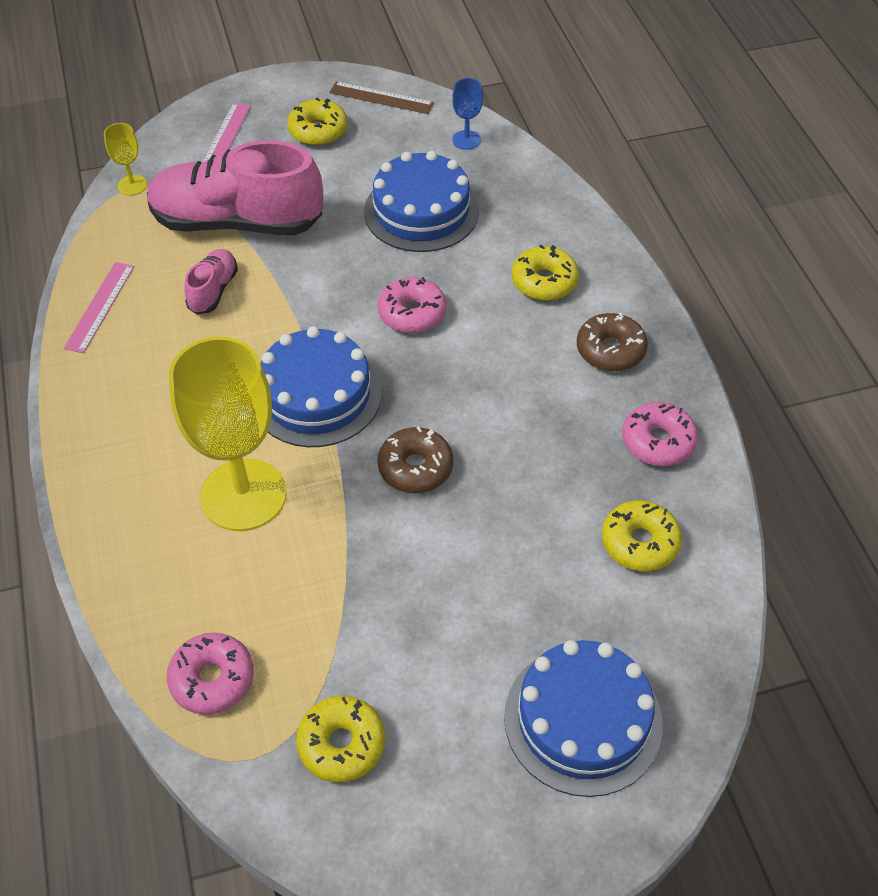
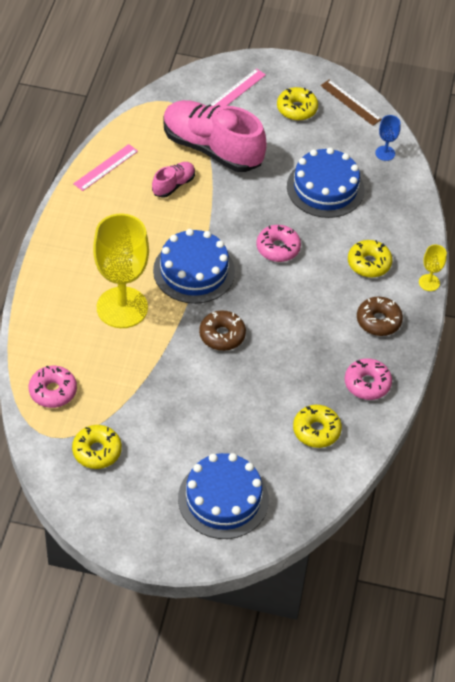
camera: 25 degrees right, 0 degrees up
yellow goblet [104,123,147,196] -> yellow goblet moved to [419,245,447,291]

